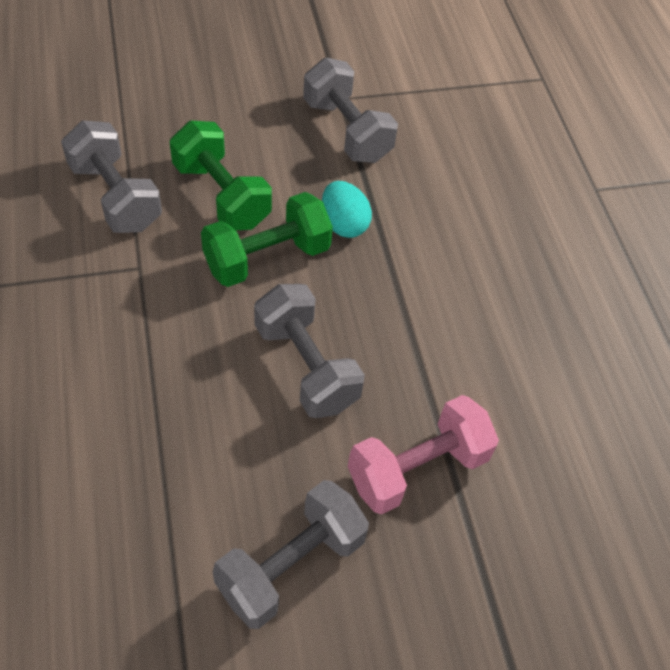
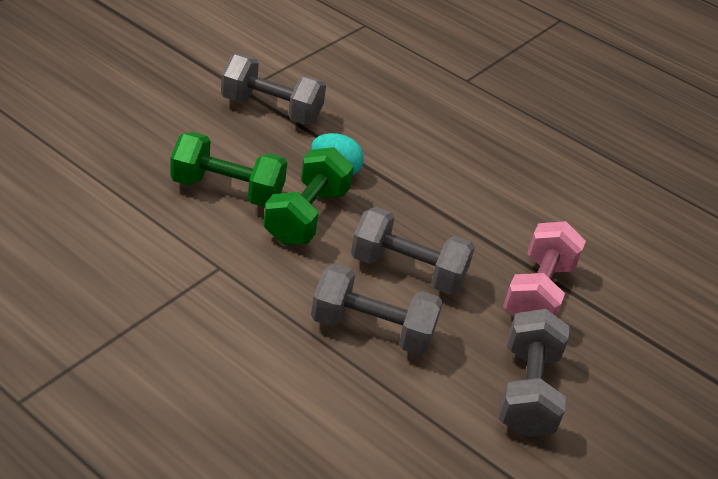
camera: 40 degrees left, 15 degrees down
grey dumbbell [61,121,162,233] -> grey dumbbell moved to [311,264,443,355]

